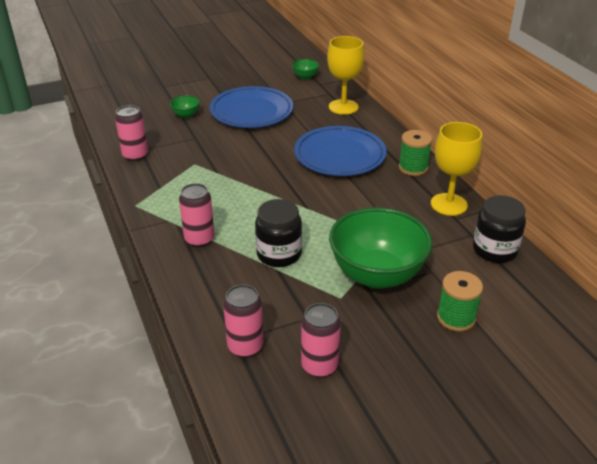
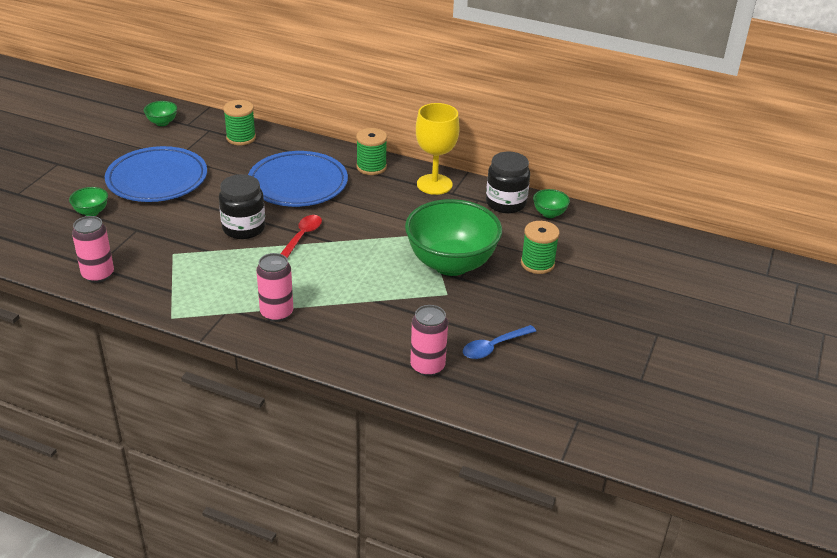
camera: 45 degrees left, 0 degrees up
black jar [255,199,302,267] -> black jar moved to [219,174,265,239]
pink can [301,303,341,378] -> blue spoon [463,325,536,359]
yellow goblet [327,36,364,115] -> green spool [223,100,256,146]
none -> red spoon [280,215,322,258]
none -> green bowl [533,189,570,218]

